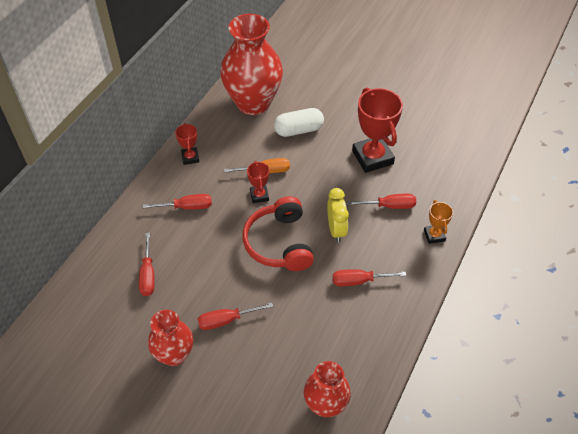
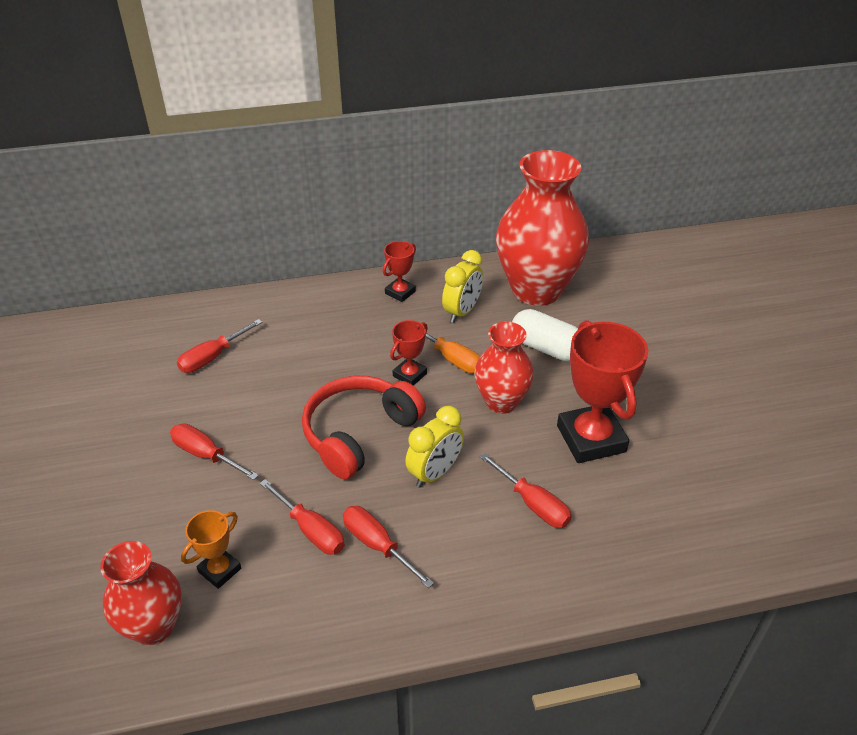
camera: 50 degrees right, 10 degrees down
red screwdriver [143,194,212,210] -> red screwdriver moved to [260,479,345,555]
red vase [148,310,193,366] -> red vase moved to [474,322,534,414]
red trophy [352,88,403,173] -> red trophy turned 45 degrees counterclockwise [557,320,648,463]
orange trophy [424,200,453,244] -> orange trophy moved to [181,510,241,589]
none -> yellow clock [442,250,483,323]

